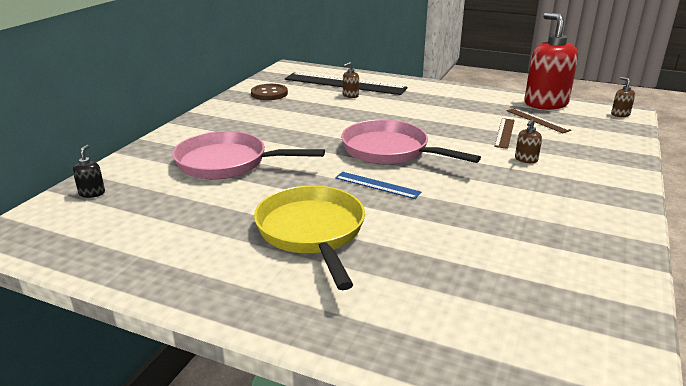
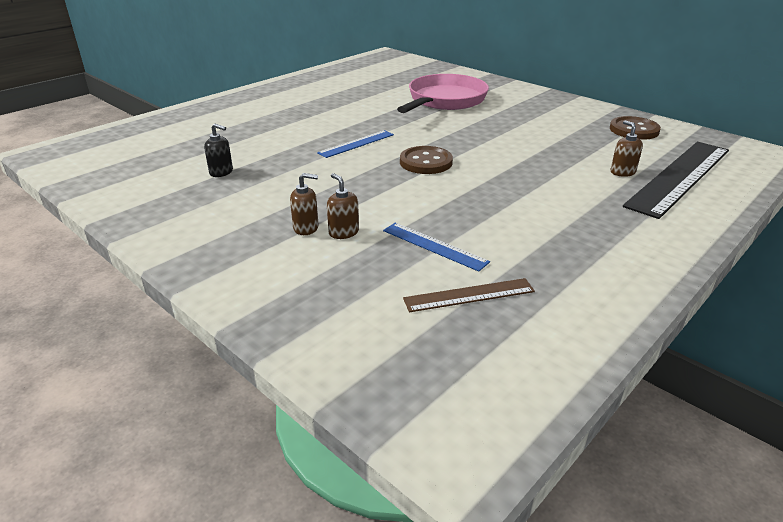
camera: 110 degrees right, 5 degrees up
black soap dispenser [73,145,105,198] -> black soap dispenser moved to [204,123,233,177]
yellow pan [254,186,365,290] -> none
pink pan [341,120,481,165] -> brown button [400,146,453,174]
brown ruler [494,118,515,149] -> blue ruler [383,222,490,272]
red soap dispenser [524,12,578,110] -> none
brown soap dispenser [611,77,635,117] -> brown soap dispenser moved to [290,173,318,235]

